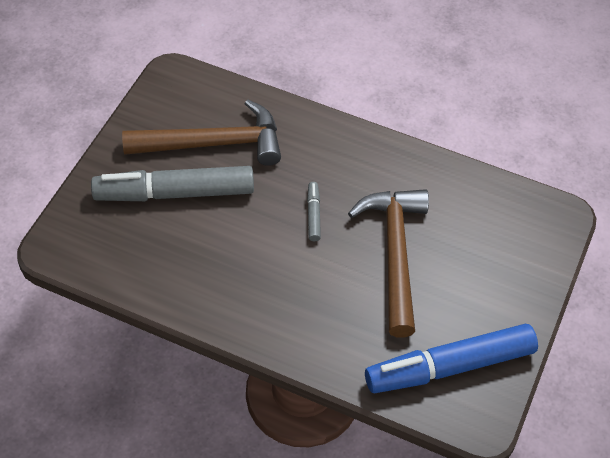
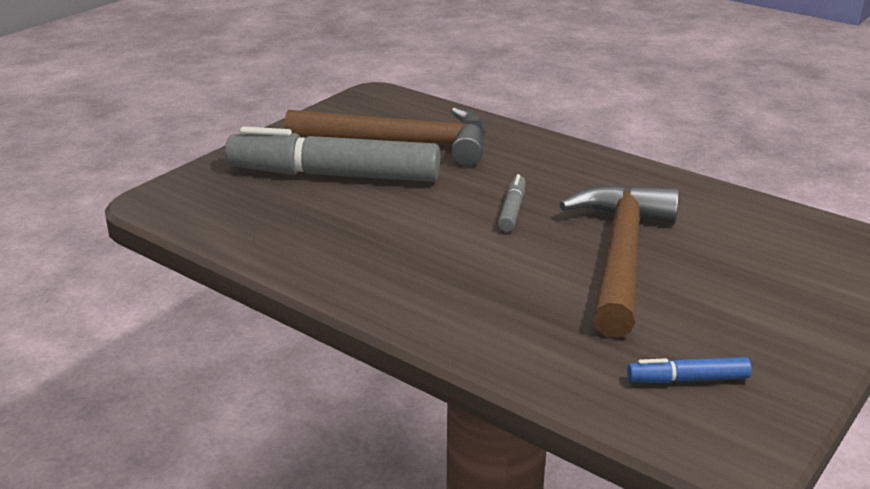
camera: 15 degrees right, 25 degrees down
blue marker [365,324,538,393] -> blue marker [627,357,752,383], size x0.41

